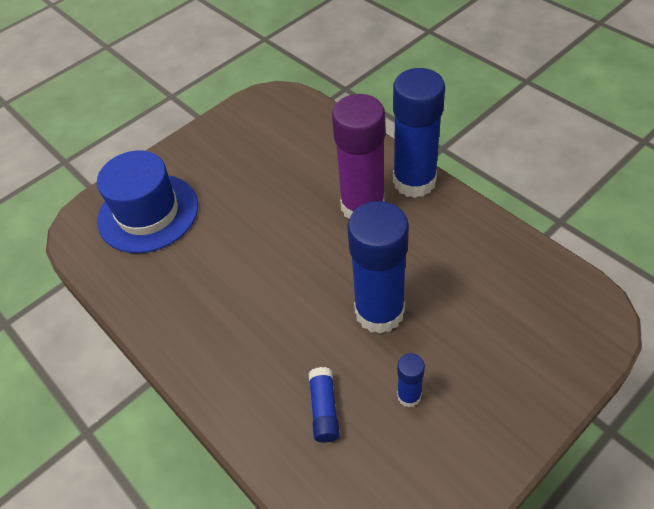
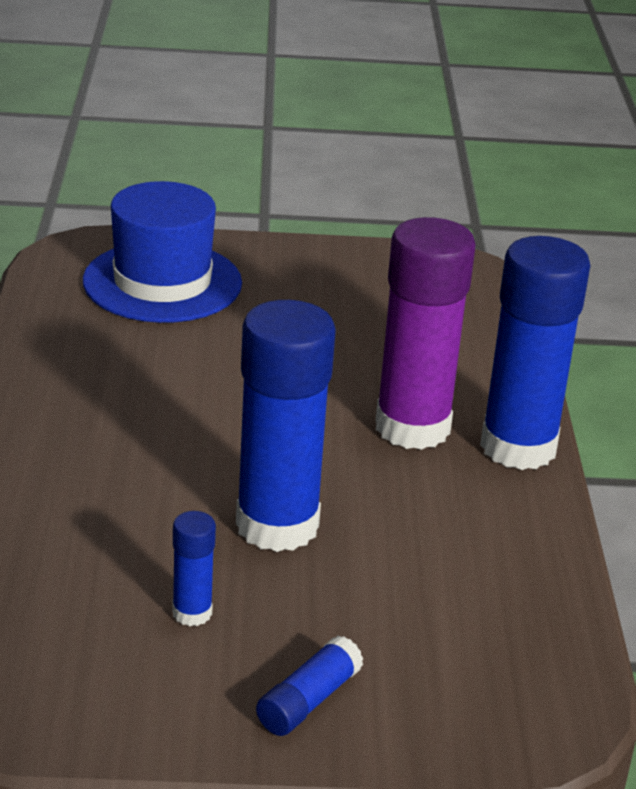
camera: 35 degrees right, 20 degrees down
blue glue stick [308,367,340,443] -> blue glue stick moved to [256,636,363,736]

